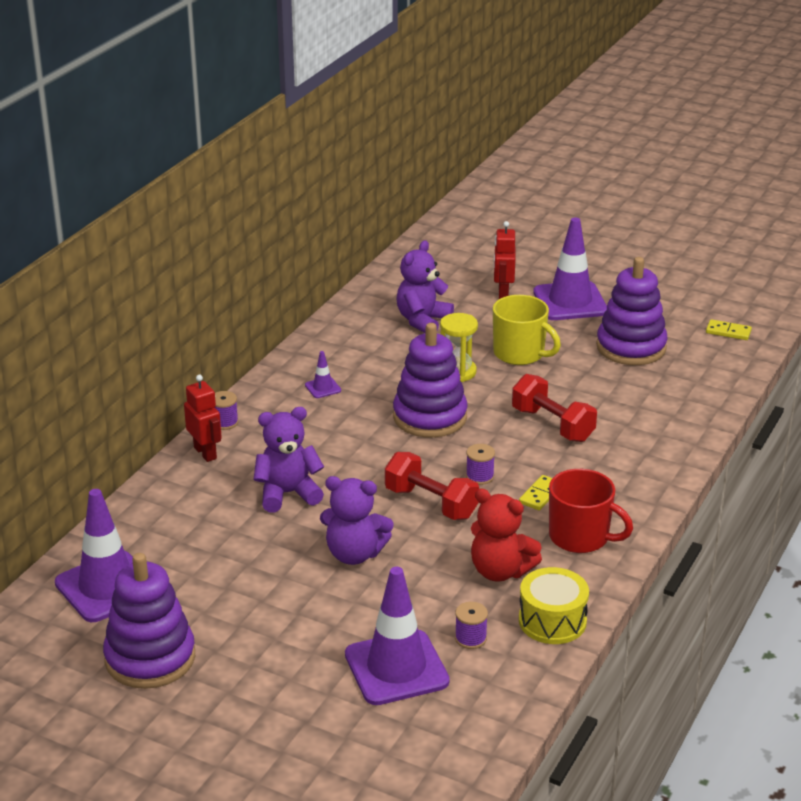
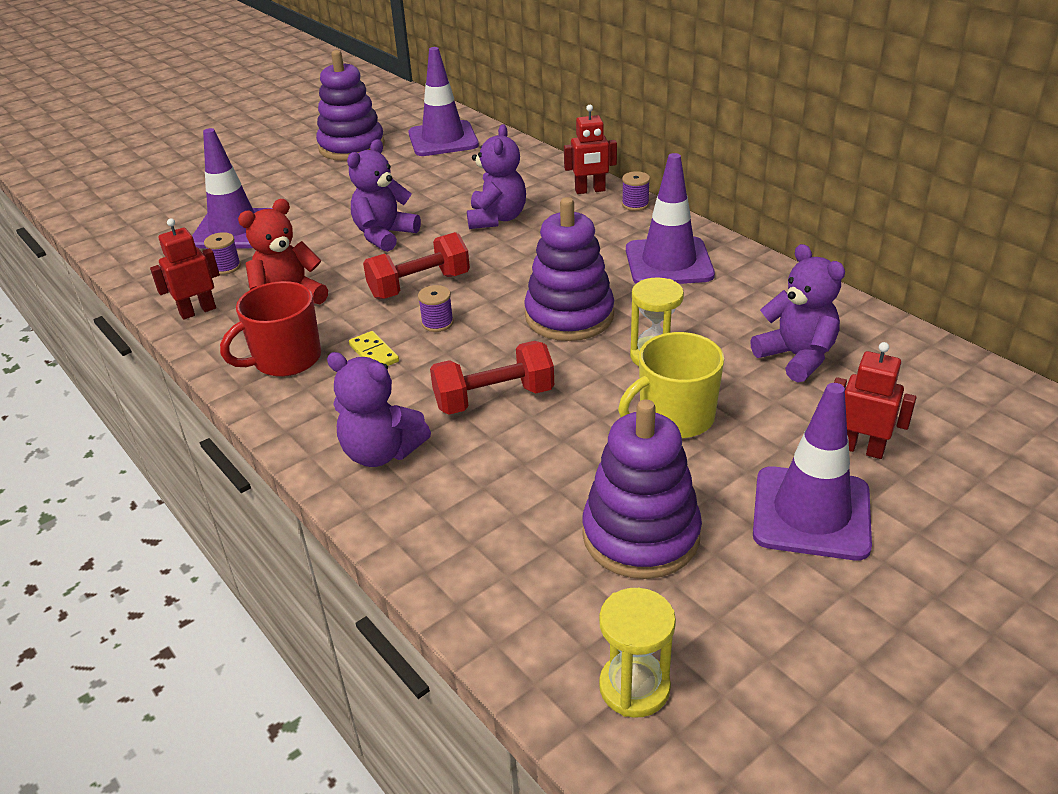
camera: 115 degrees right, 5 degrees up
purple traffic cone [305,351,341,398] -> purple traffic cone [626,153,715,284], size x2.35
yellow drum [519,567,589,644] -> red robot [150,218,220,320]
yellow domino [706,319,752,340] -> yellow hourglass [599,588,676,718]
none -> purple teddy bear [327,352,431,467]

